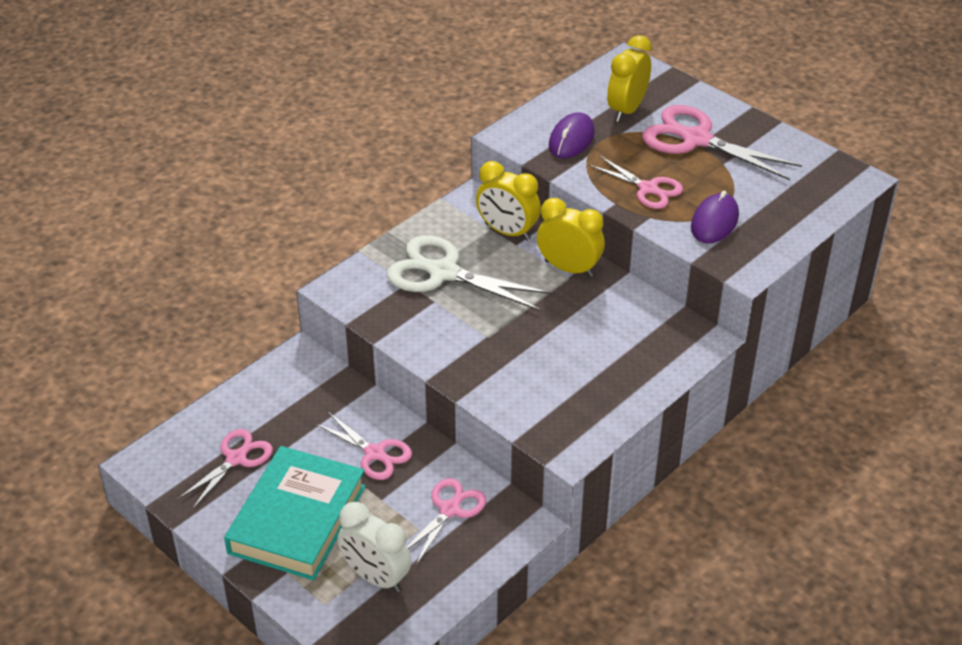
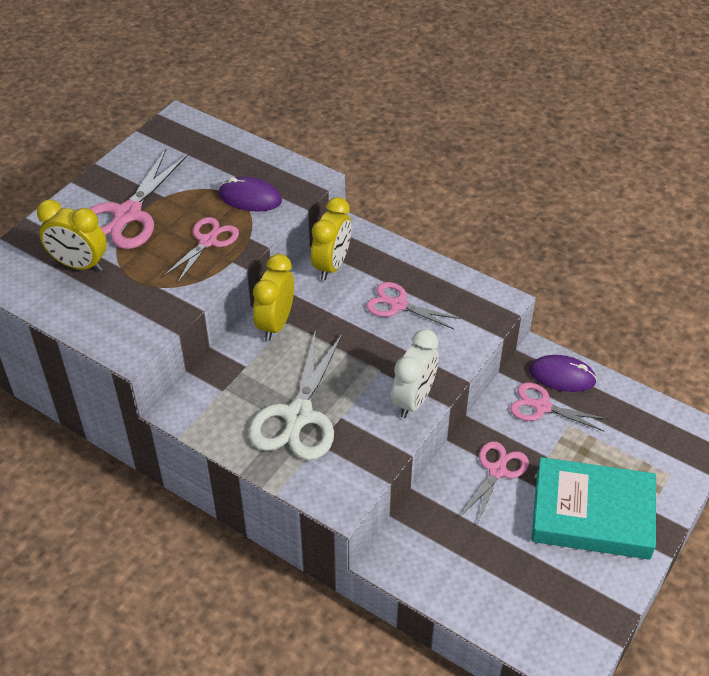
camera: 100 degrees left, 5 degrees up
pink scissors [178,429,273,509] -> pink scissors moved to [366,282,461,330]
white clock [337,502,412,592] -> white clock moved to [391,329,438,418]
yellow clock [476,161,541,241] -> yellow clock moved to [311,197,351,280]
purple mouse [549,112,595,158] -> purple mouse moved to [529,355,597,392]

